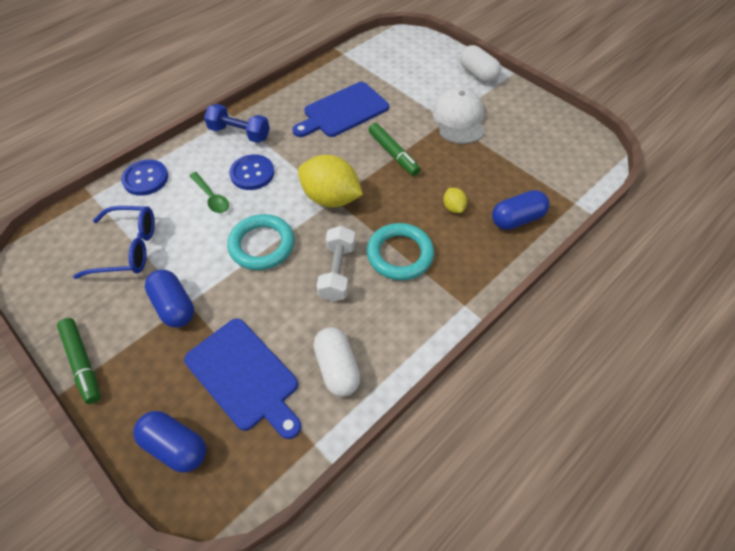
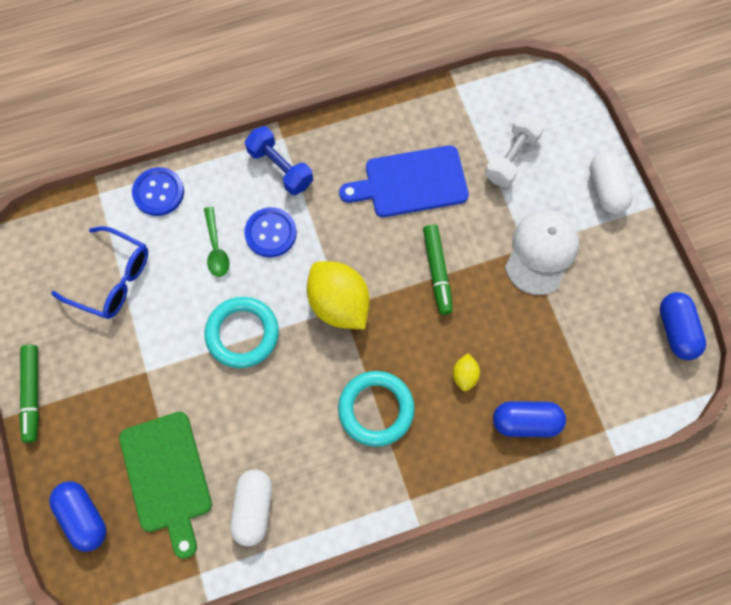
camera: 25 degrees right, 15 degrees up
blue capsule [145,270,194,328] -> blue capsule moved to [660,292,706,360]
blue cutting board [184,318,301,439] -> green cutting board [119,412,212,559]
white dumbbell [317,226,355,302] -> white dumbbell moved to [485,114,544,187]

